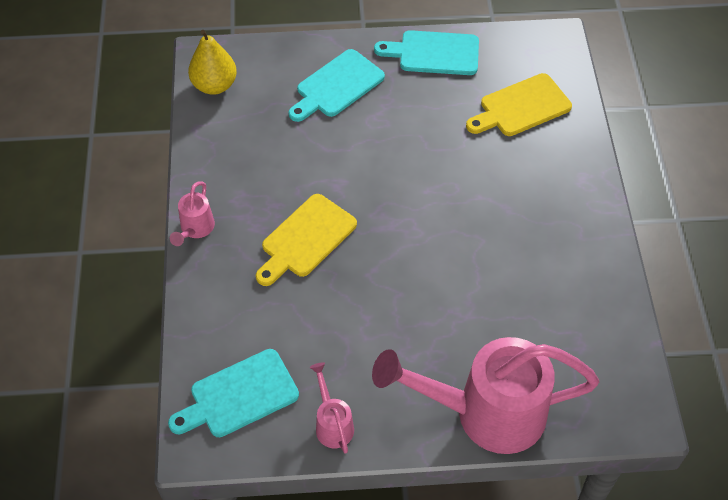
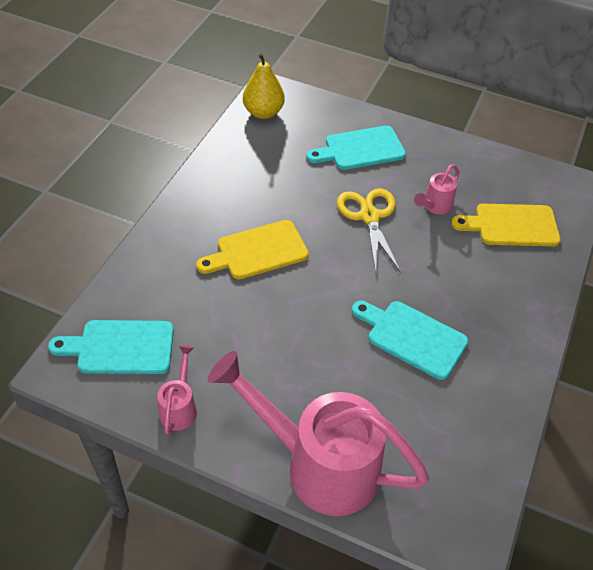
camera: 25 degrees right, 5 degrees down
pink watering can [170,181,215,246] -> pink watering can moved to [414,164,459,214]
turquoise cutting board [374,30,479,75] -> turquoise cutting board moved to [352,301,468,380]
none -> yellow scissors [337,188,401,273]

